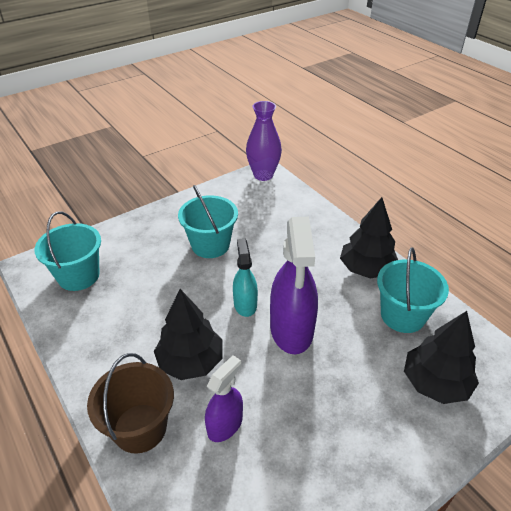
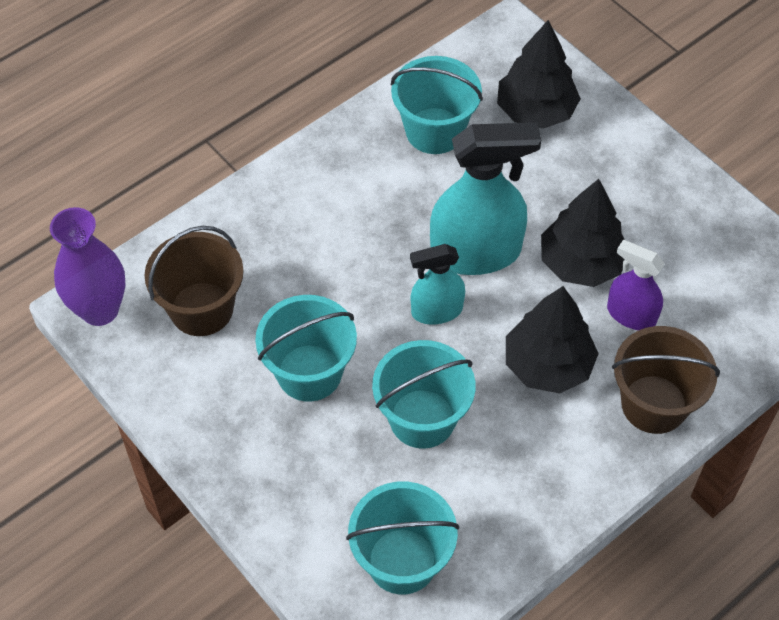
camera: 95 degrees left, 15 degrees up
purple spray bottle [270,217,318,354] -> turquoise spray bottle [430,122,542,275]
black tree [340,197,398,279] -> black tree moved to [541,179,625,287]
none -> brown bucket [145,226,244,336]
none -> turquoise bucket [372,340,476,449]

